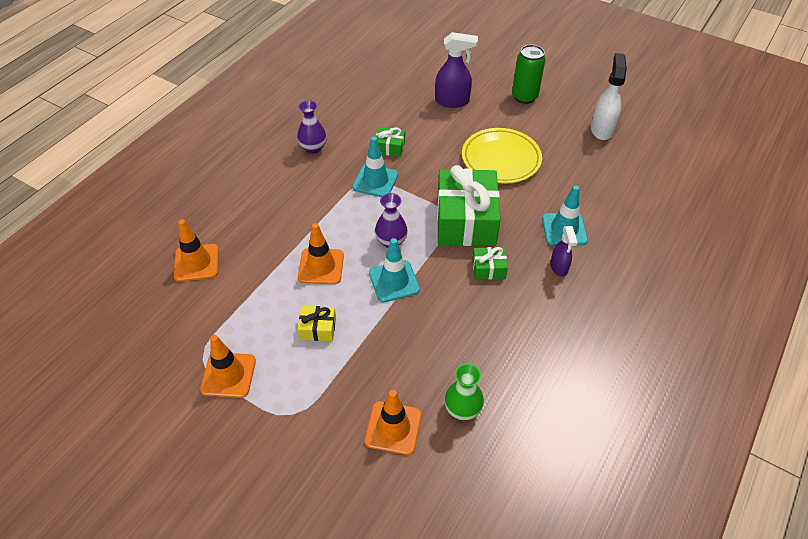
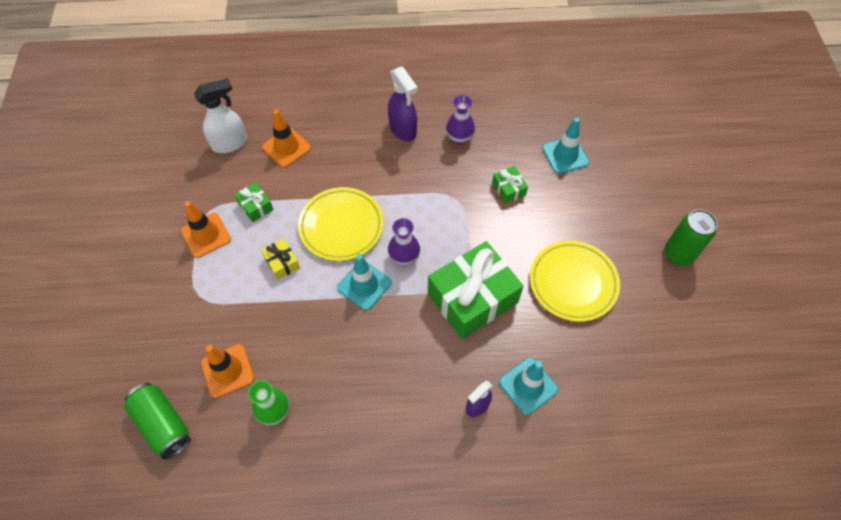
camera: 55 degrees right, 10 degrees up
orange traffic cone [298,223,344,284] -> yellow plate [298,187,384,261]
turquoise traffic cone [352,137,398,197] -> turquoise traffic cone moved to [542,117,589,174]
purple spray bottle [435,32,478,108] -> purple spray bottle moved to [388,66,418,141]
green gift [472,247,508,280] -> green gift moved to [235,182,273,222]
white spray bottle [591,53,627,140] -> white spray bottle moved to [194,78,247,153]
none -> green can [124,383,191,459]

